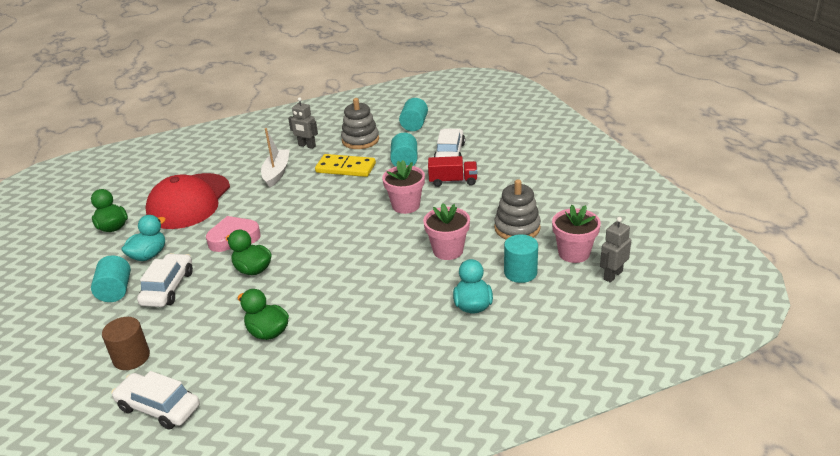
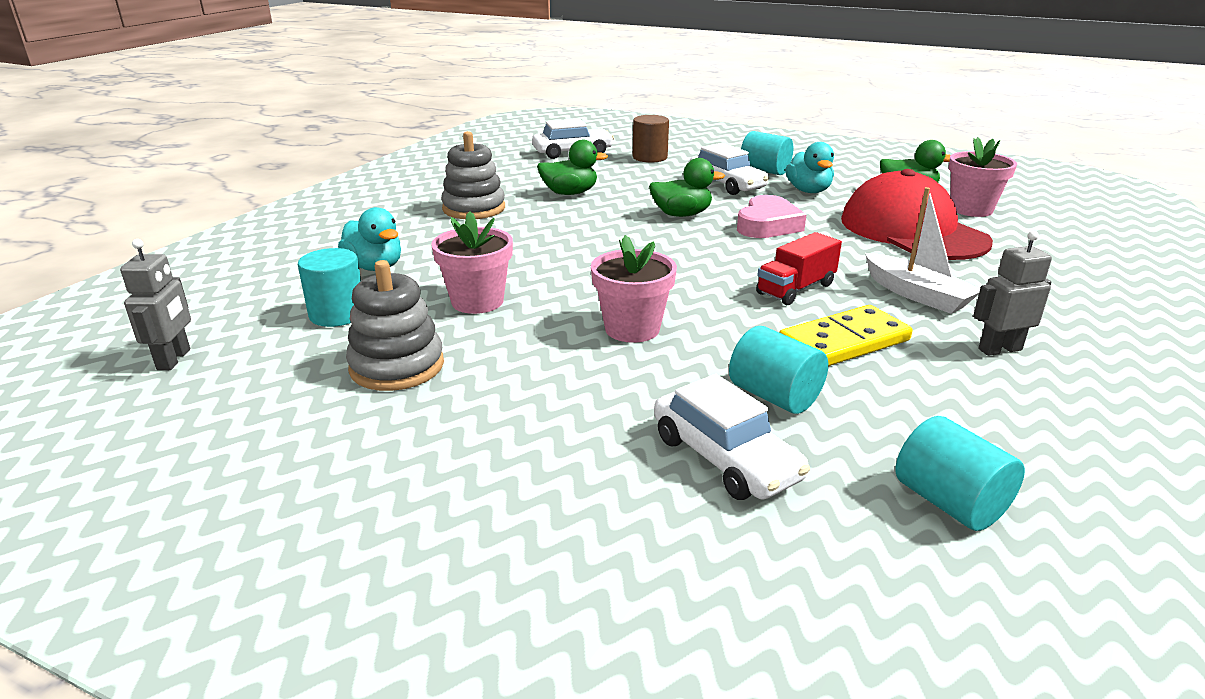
camera: 135 degrees right, 5 degrees down
grey stacking toy [341,98,379,149] -> grey stacking toy moved to [441,131,505,219]
red truck [428,156,477,187] -> red truck moved to [756,232,842,305]
pink flower pot [552,205,601,263] -> pink flower pot moved to [949,137,1017,217]

